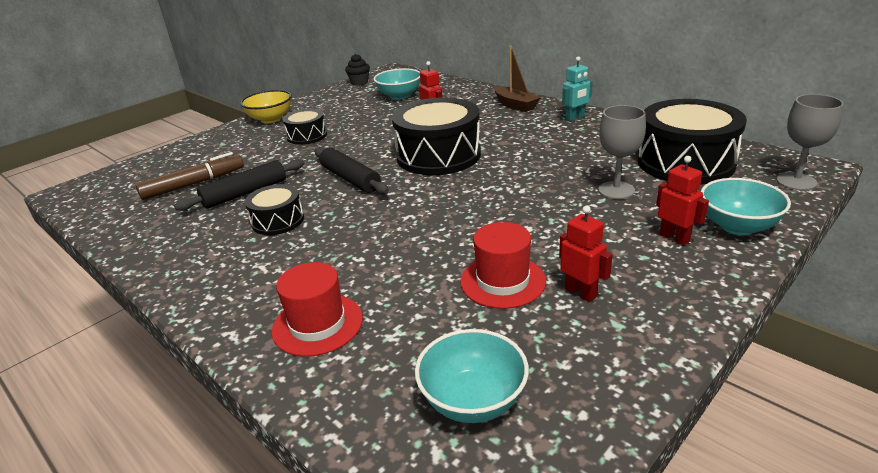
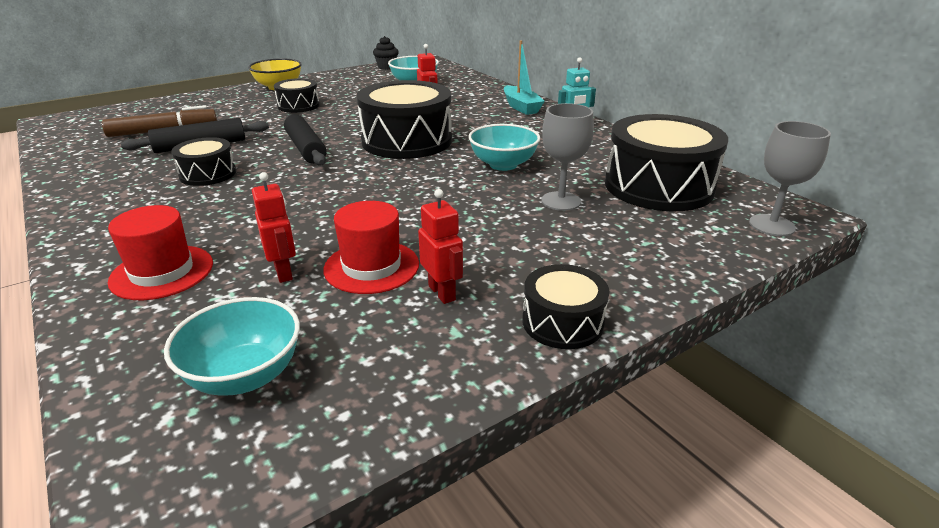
camera: 10 degrees right, 0 degrees up
brown boat [494,46,541,112] -> turquoise boat [504,41,545,115]
red robot [656,156,709,245] -> red robot moved to [252,172,296,283]
turquoise bowl [701,178,791,235] -> turquoise bowl moved to [469,124,540,171]
none -> black drum [522,264,610,349]

